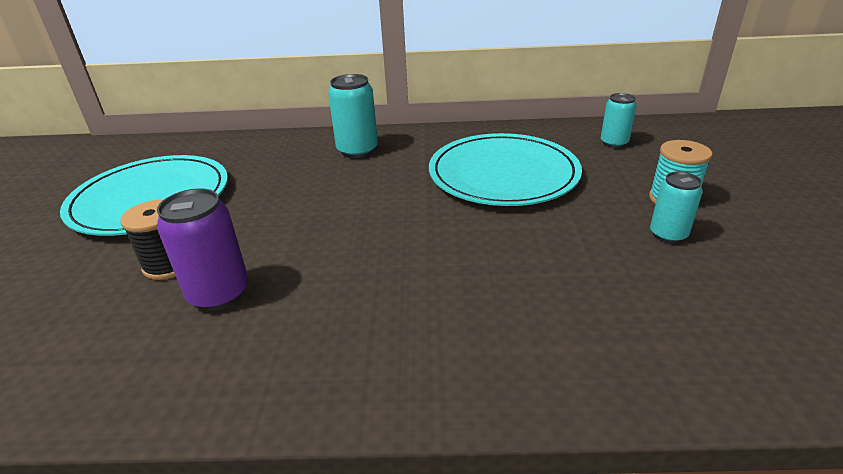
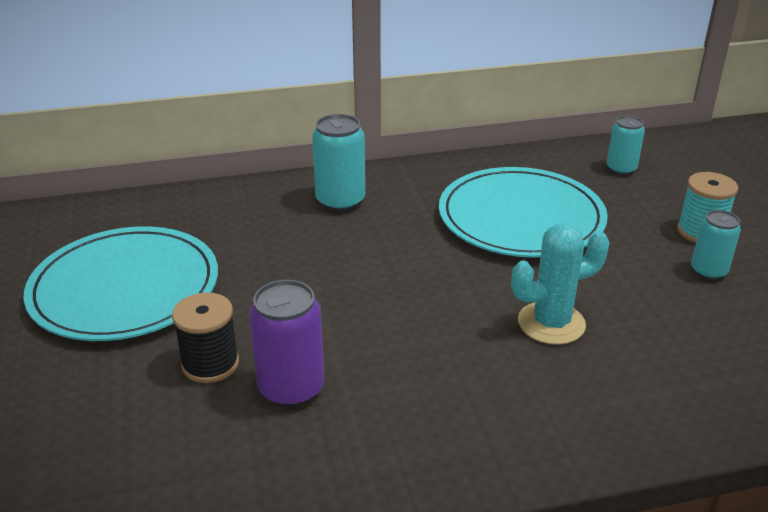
camera: 15 degrees left, 0 degrees up
none -> turquoise cactus [511,223,610,345]

